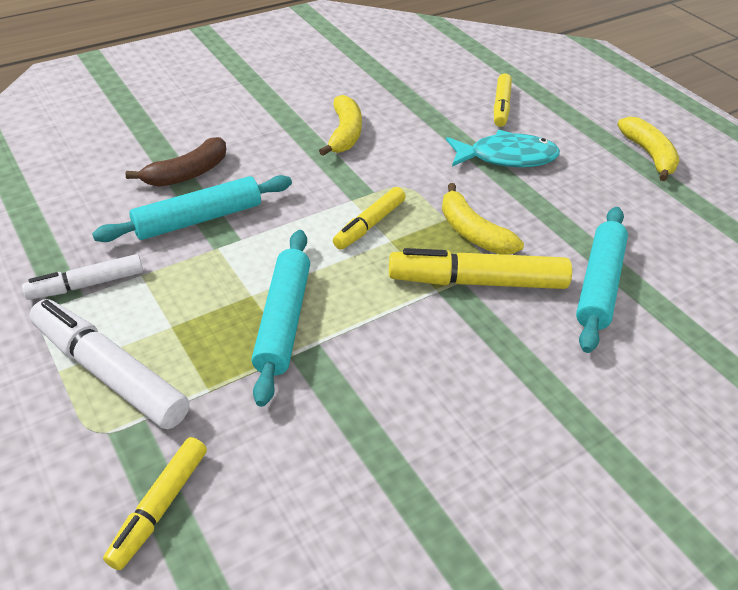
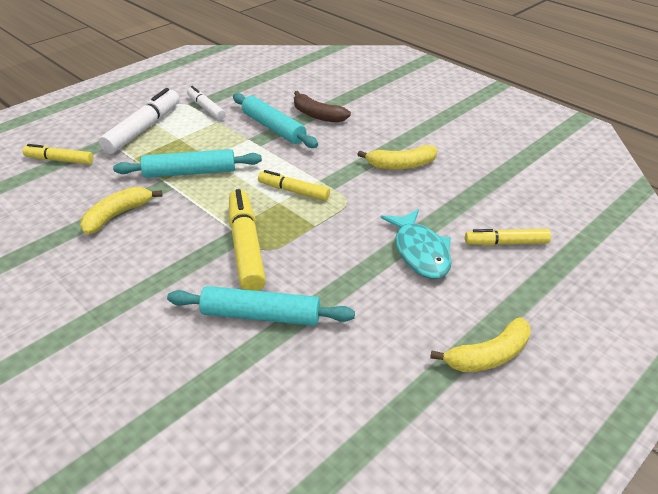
camera: 80 degrees right, 5 degrees down
yellow banana [442,183,524,255] -> yellow banana moved to [80,187,162,234]

